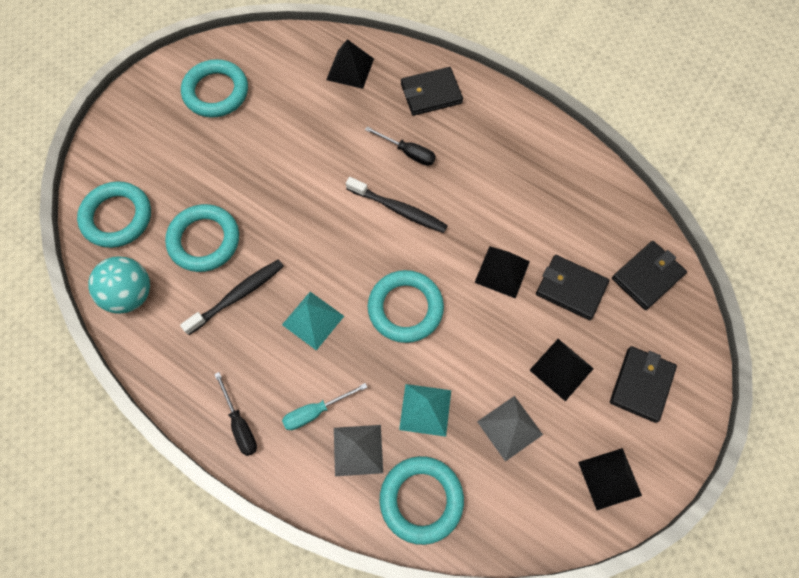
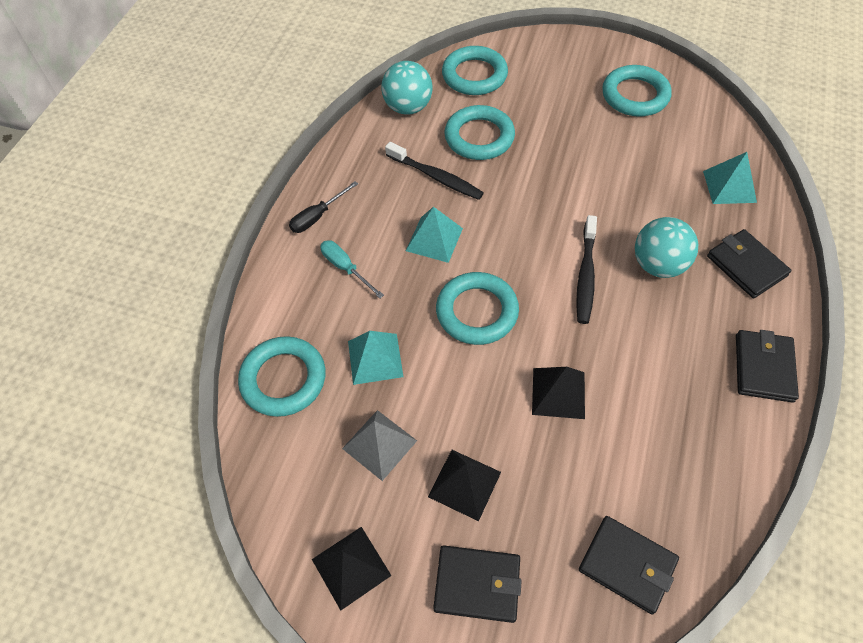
camera: 75 degrees right, 10 degrees down
black pyramid [326,39,374,89] -> turquoise pyramid [703,152,757,204]
grey pyramid [334,425,383,476] -> none
black screwdriver [365,126,436,166] -> turquoise ball [635,217,698,278]
black wallet [536,255,609,320] -> black wallet moved to [736,330,799,403]

